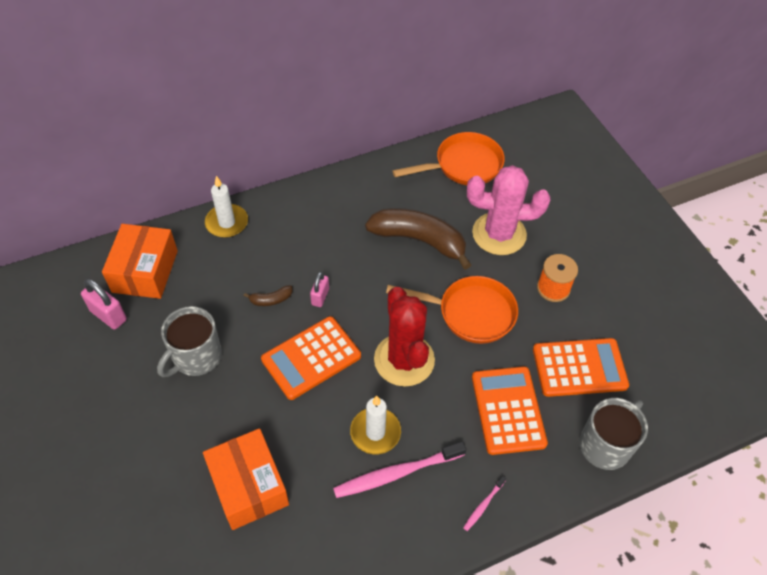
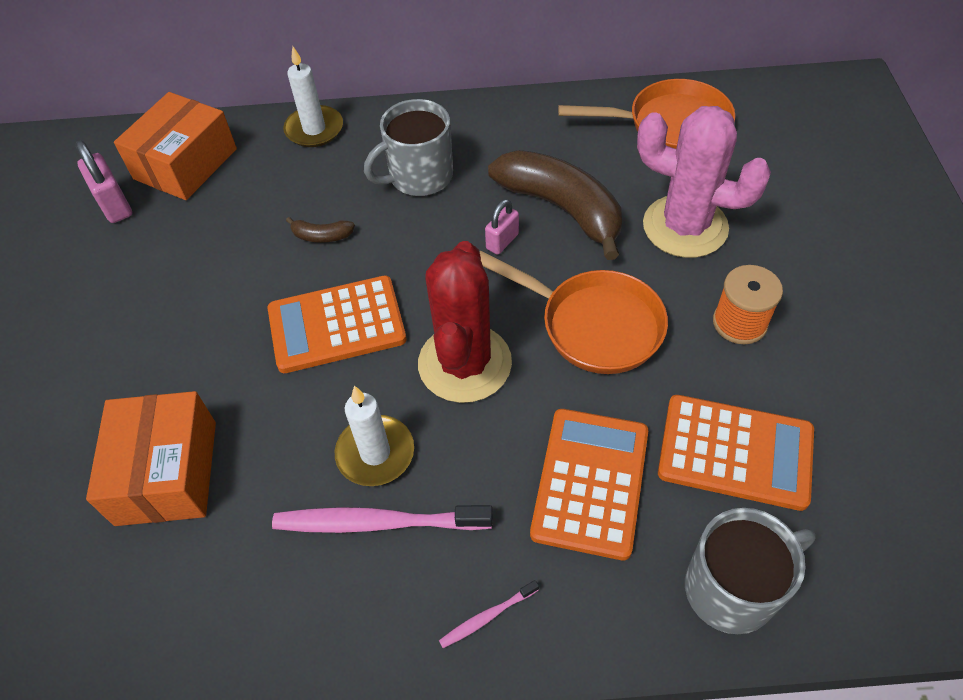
camera: 25 degrees right, 0 degrees up
grey mug [157,306,222,377] -> grey mug moved to [364,99,453,196]
pink padlock [310,271,329,307] -> pink padlock moved to [485,199,519,255]

